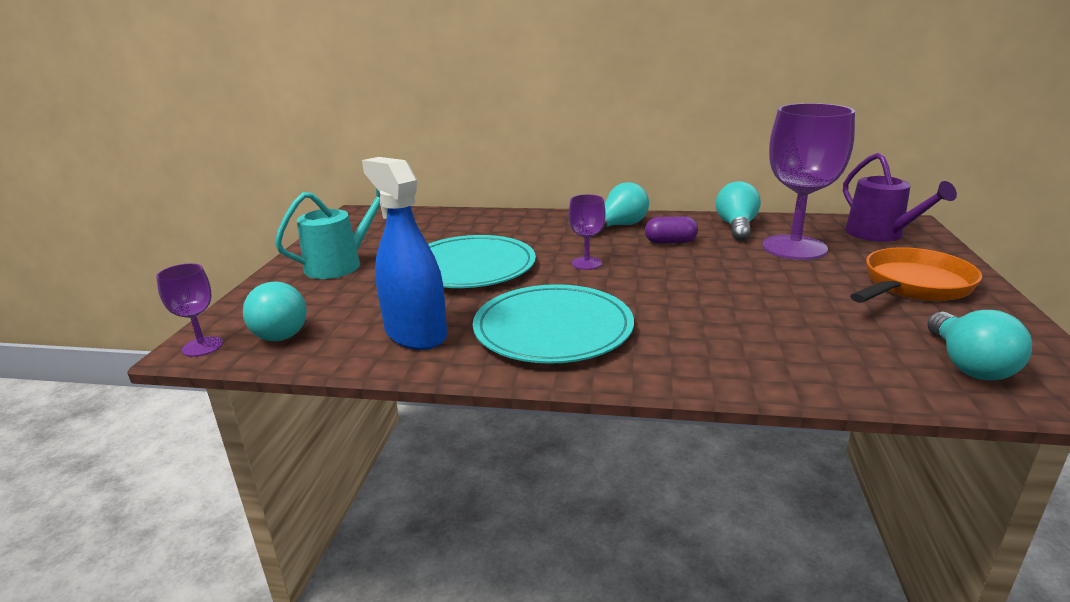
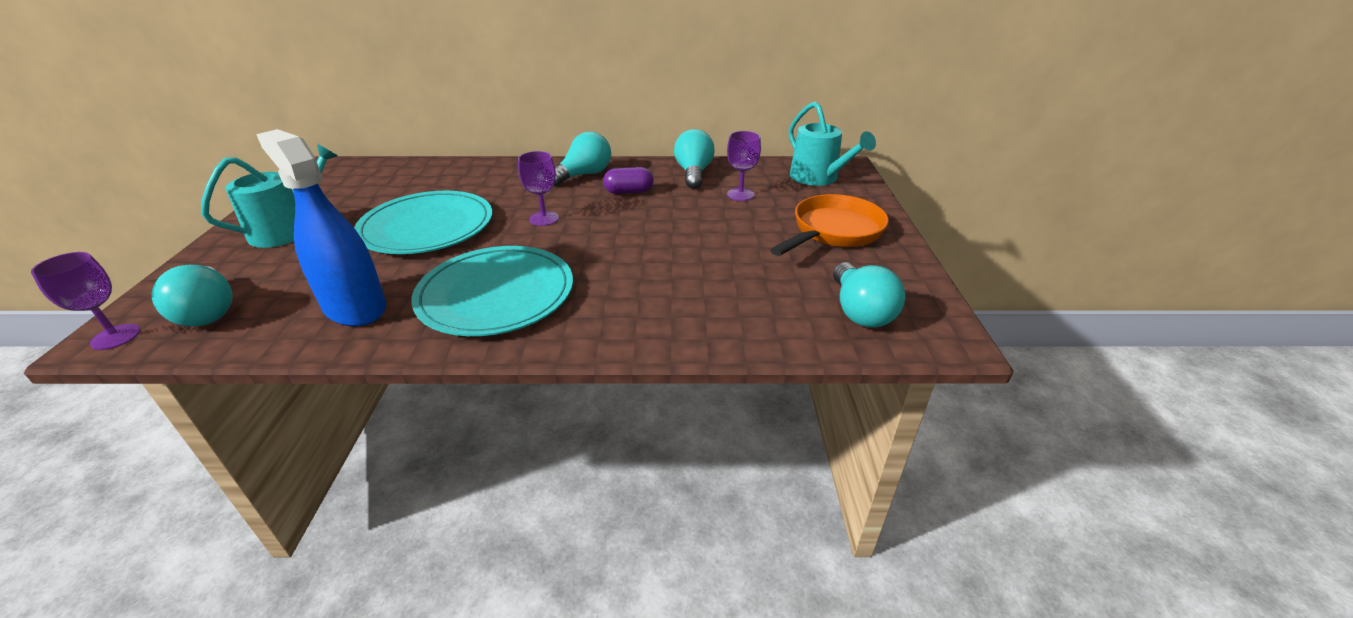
camera: 10 degrees left, 10 degrees up
purple goblet [762,103,855,260] -> purple goblet [727,131,761,201], size x0.48
purple watering can [843,153,957,242] -> turquoise watering can [789,101,876,186]

